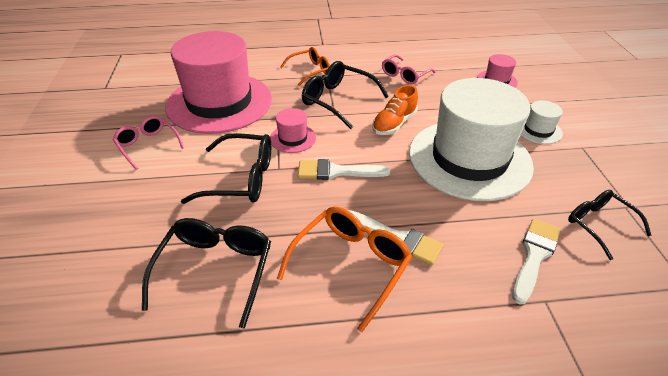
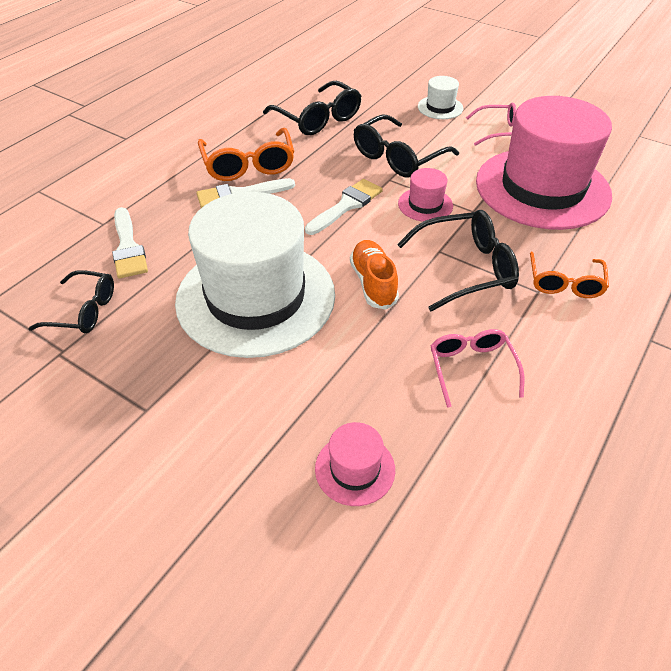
camera: 130 degrees right, 5 degrees up
white hat [520,100,563,144] -> white hat moved to [418,76,463,119]

